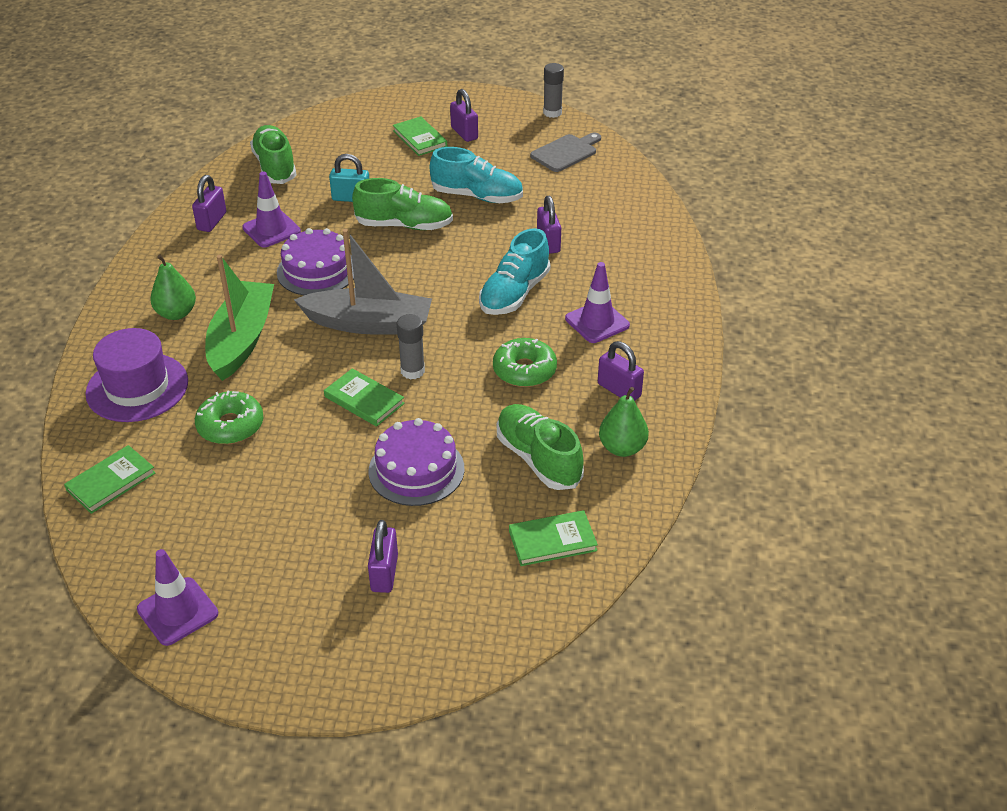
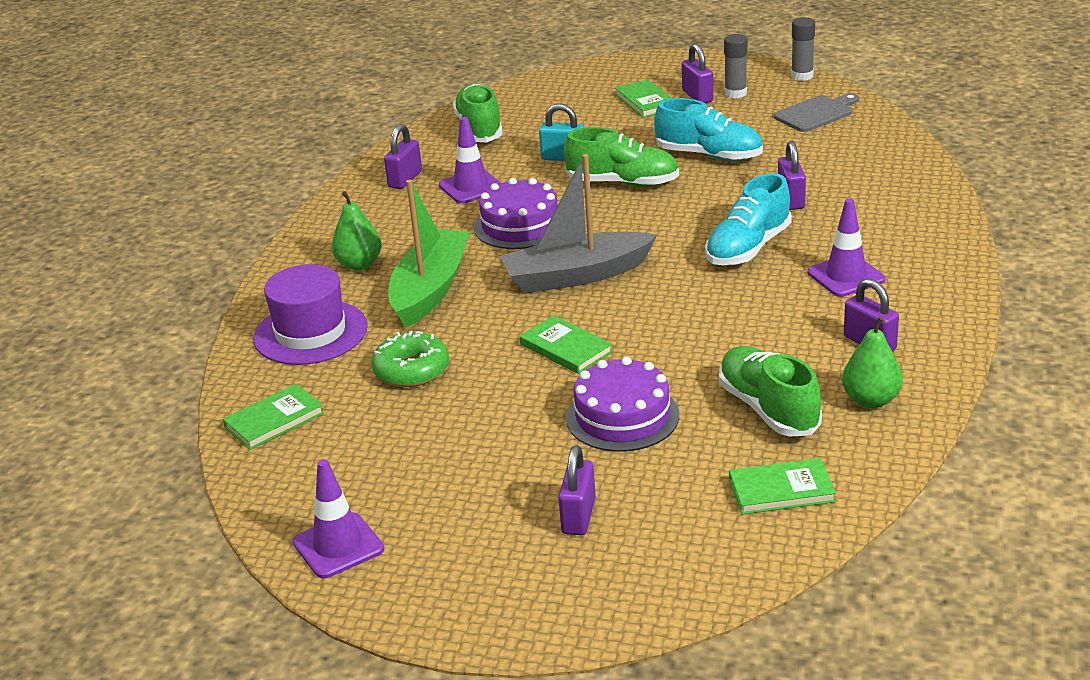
camera: 10 degrees right, 10 degrees down
grey boat [294,229,432,335] -> grey boat turned 150 degrees clockwise [500,154,657,293]
grey glue stick [397,314,425,380] -> grey glue stick moved to [724,34,748,98]
green donut [493,338,557,387] -> none

